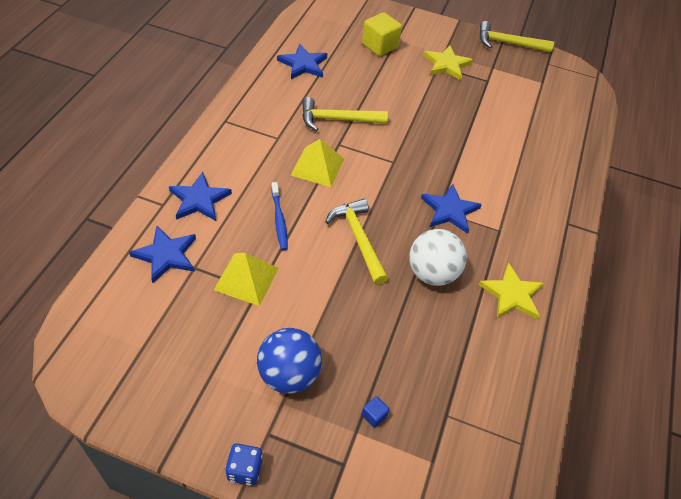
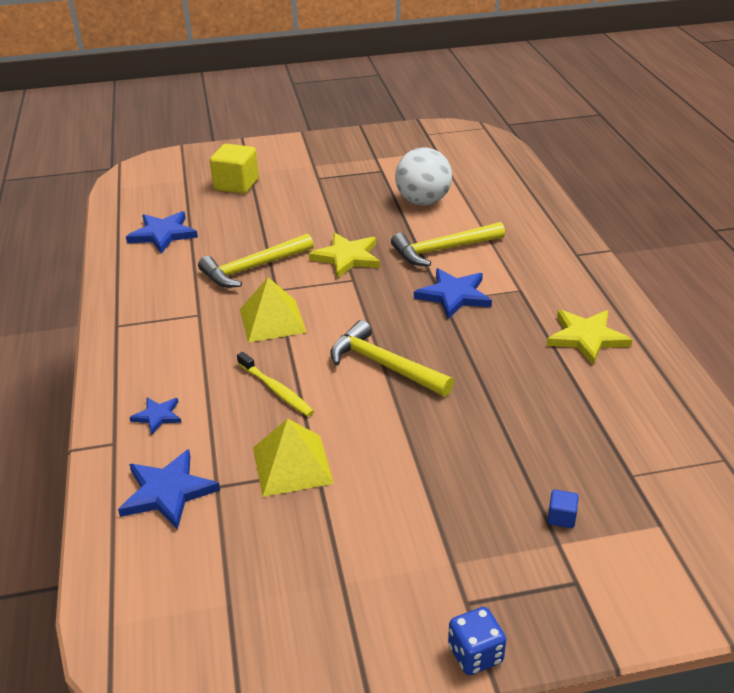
camera: 25 degrees left, 15 degrees down
blue star [169,172,232,221] -> blue star [129,398,182,435], size x0.57
blue ball [257,328,322,394] -> none
blue toothbrush [271,182,288,250] -> yellow toothbrush [237,352,314,417]
white ball [409,229,467,286] -> white ball moved to [395,147,452,205]
yellow star [423,45,473,80] -> yellow star moved to [309,233,380,278]
yellow hammer [479,21,554,52] -> yellow hammer moved to [391,222,505,266]

